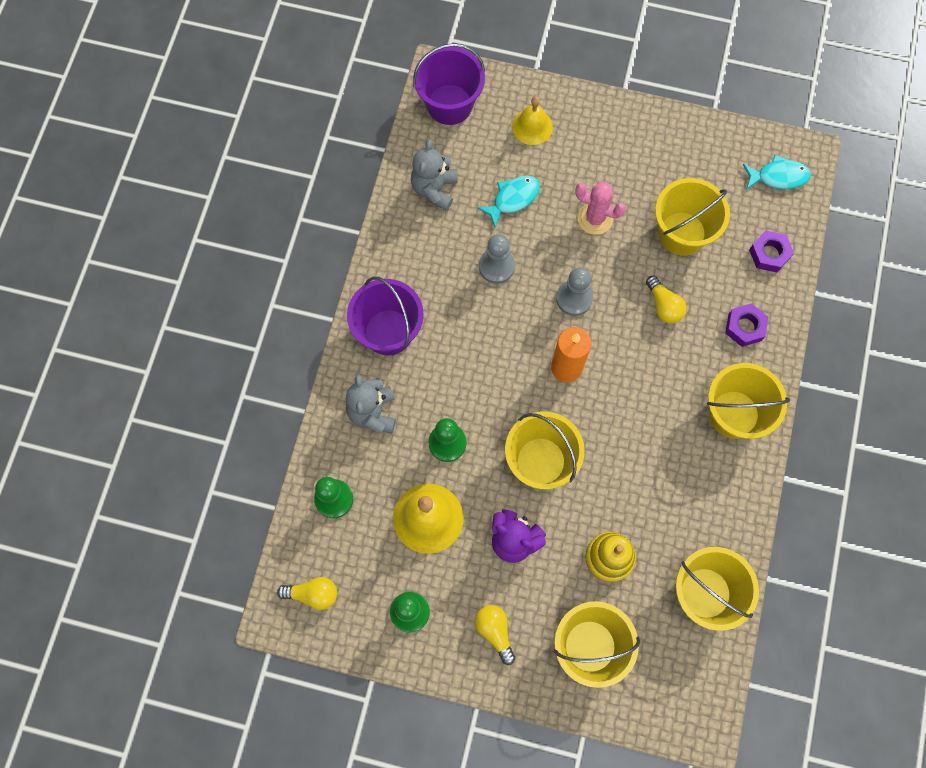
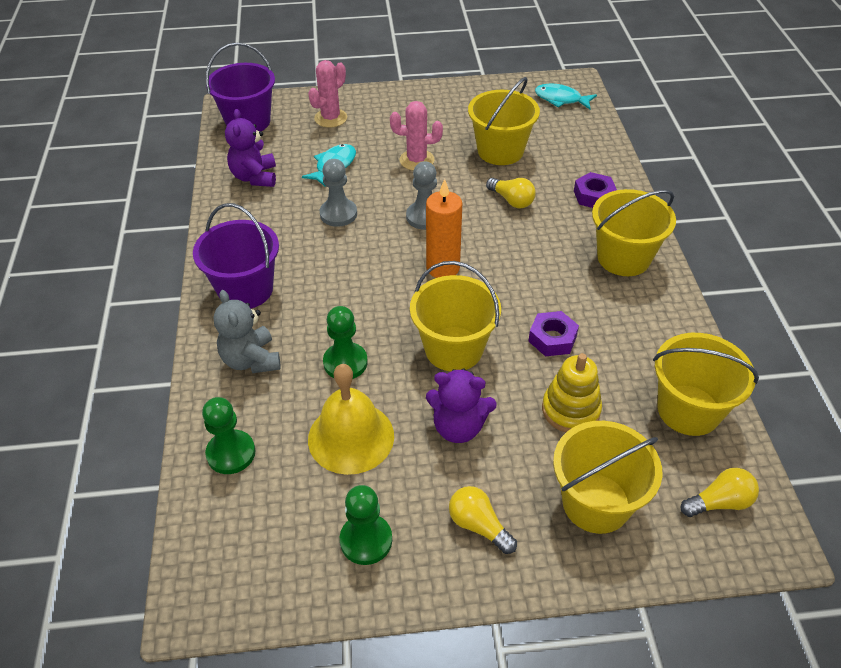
camera: 20 degrees left, 25 degrees down
yellow light bulb [277,577,337,610] -> yellow light bulb moved to [681,468,759,517]
grey teddy bear [411,139,458,211] -> purple teddy bear [225,109,276,187]
yellow bell [512,96,553,145] -> pink cactus [308,60,347,128]
turquoise fish [743,155,811,190] -> turquoise fish turned 135 degrees counterclockwise [535,84,597,109]
purple nut [749,231,794,272] -> purple nut moved to [528,311,579,356]

